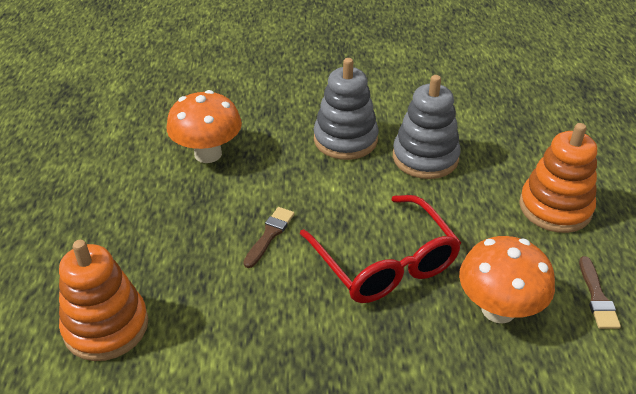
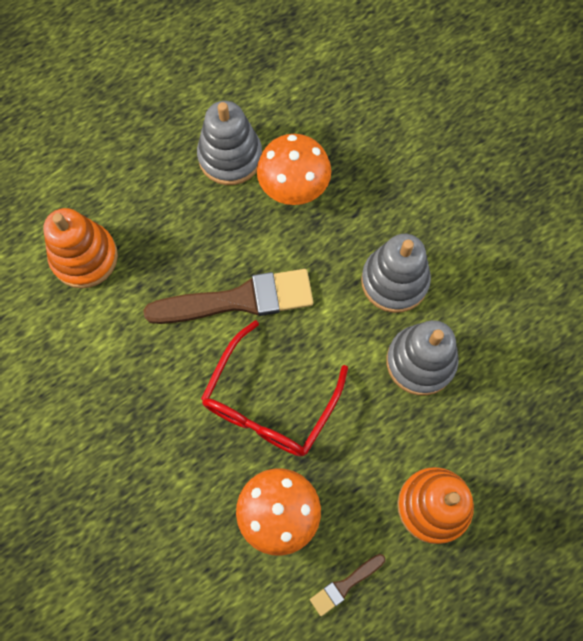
camera: 55 degrees right, 30 degrees up
brown brush [243,207,295,268] -> brown brush [143,269,313,324], size x2.17
none -> grey stacking toy [197,101,262,185]

